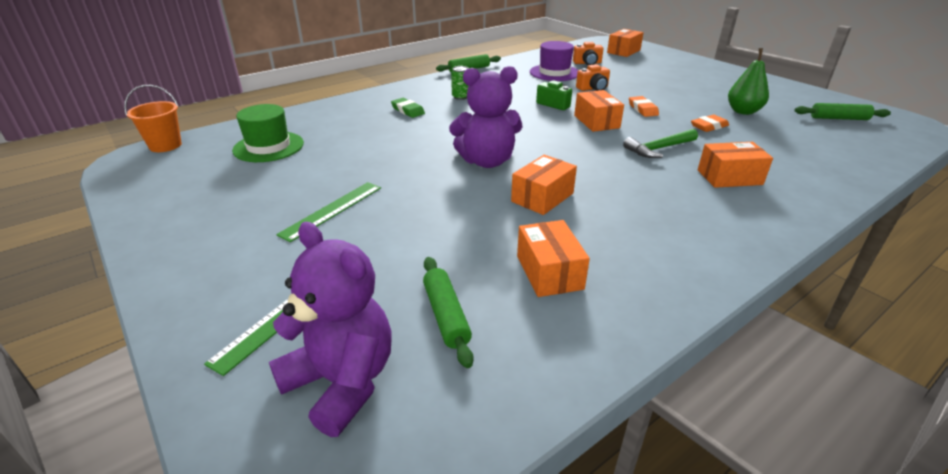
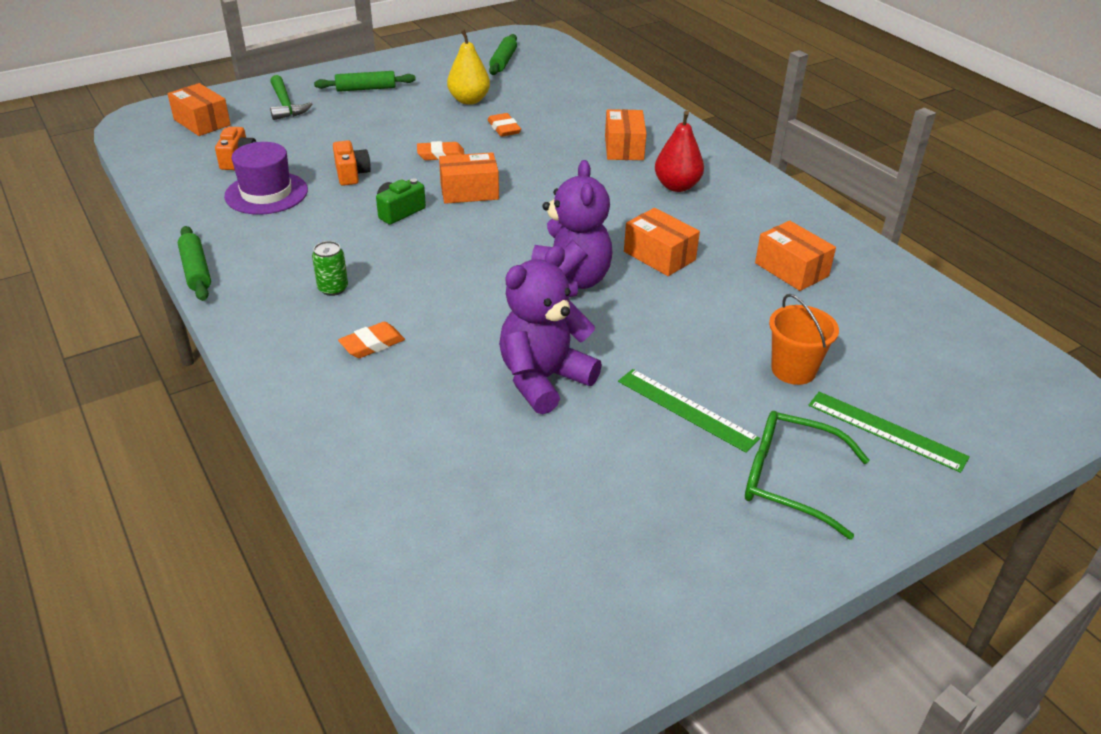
camera: 85 degrees left, 5 degrees up
orange bucket [124,85,182,152] -> orange bucket moved to [769,294,839,385]
green hat [232,104,304,162] -> none
purple teddy bear [269,222,392,437] -> purple teddy bear moved to [499,245,602,414]
green eraser [391,98,425,118] -> orange eraser [338,322,405,358]
green rolling pin [423,257,474,368] -> green rolling pin moved to [314,71,416,92]
orange box [517,220,590,297] -> orange box turned 60 degrees clockwise [755,221,836,291]
green hammer [623,129,698,158] -> green hammer moved to [270,75,312,120]
green pear [728,48,769,115] -> yellow pear [447,29,490,105]
none -> red pear [655,111,704,192]
none -> green glasses [745,411,869,540]

